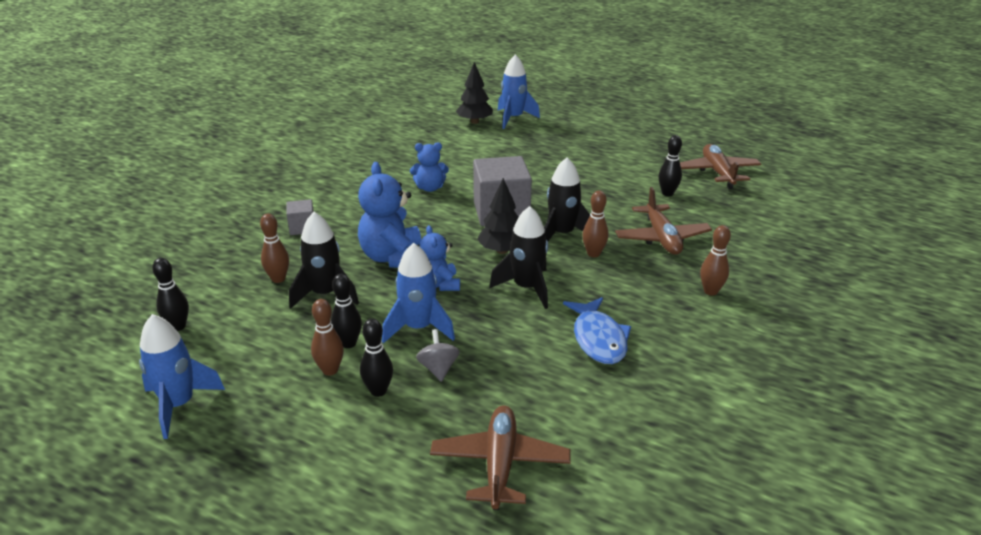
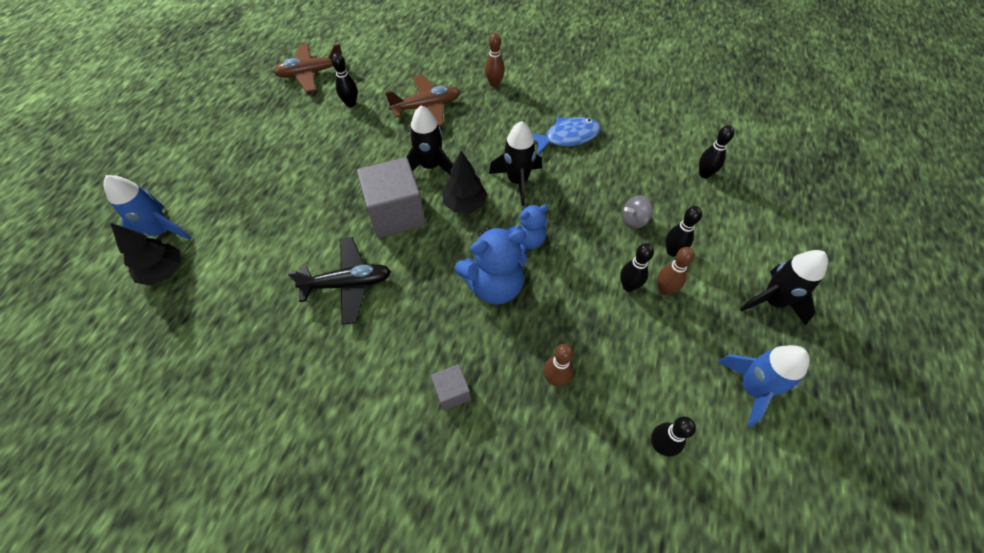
camera: 100 degrees left, 25 degrees up
black rocket [289,212,359,309] -> black rocket moved to [740,250,828,326]
blue rocket [382,243,455,344] -> none
blue teddy bear [410,142,449,192] -> black plane [288,237,391,325]
brown plane [430,405,571,510] -> black bowling pin [699,125,734,178]
brown bowling pin [582,190,608,257] -> none

